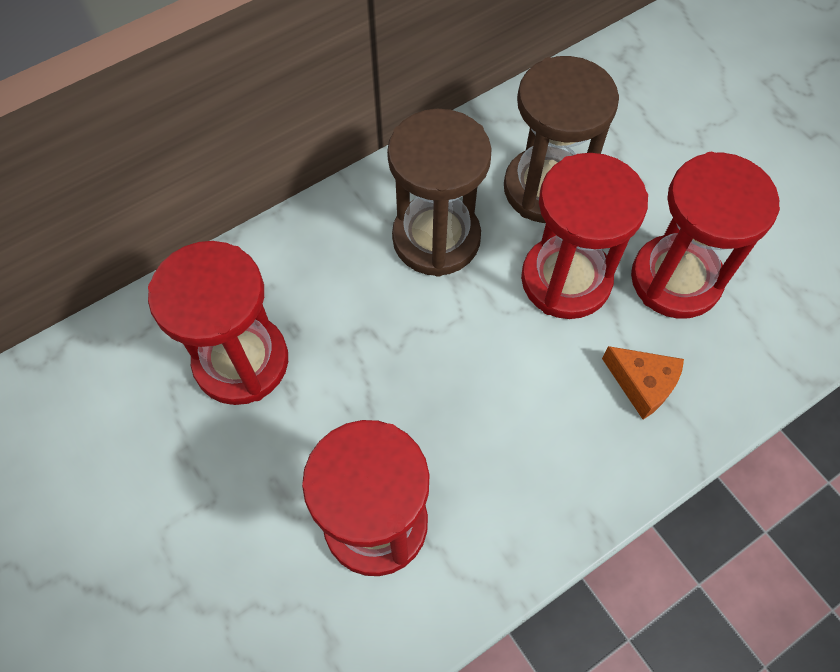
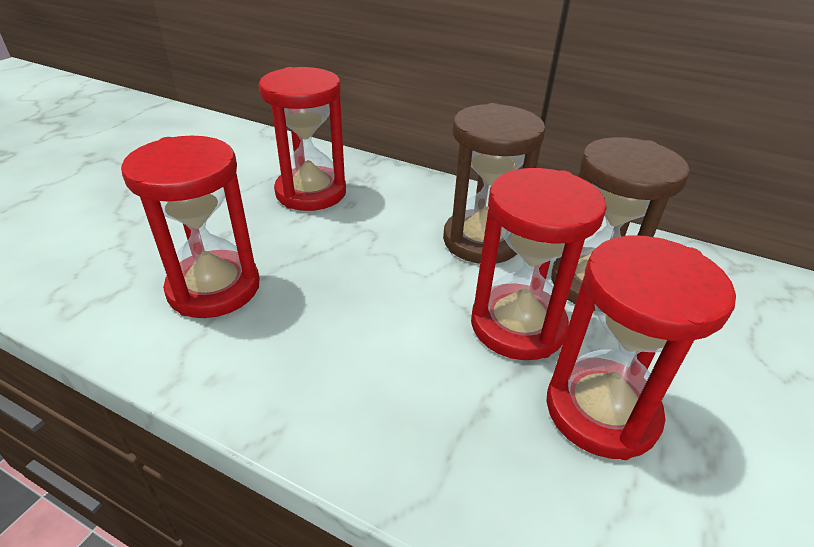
camera: 60 degrees right, 25 degrees down
orange cheese [602,346,684,419] -> none

